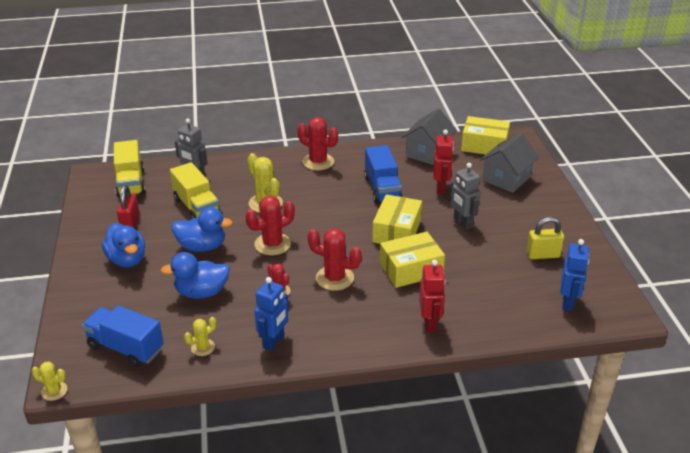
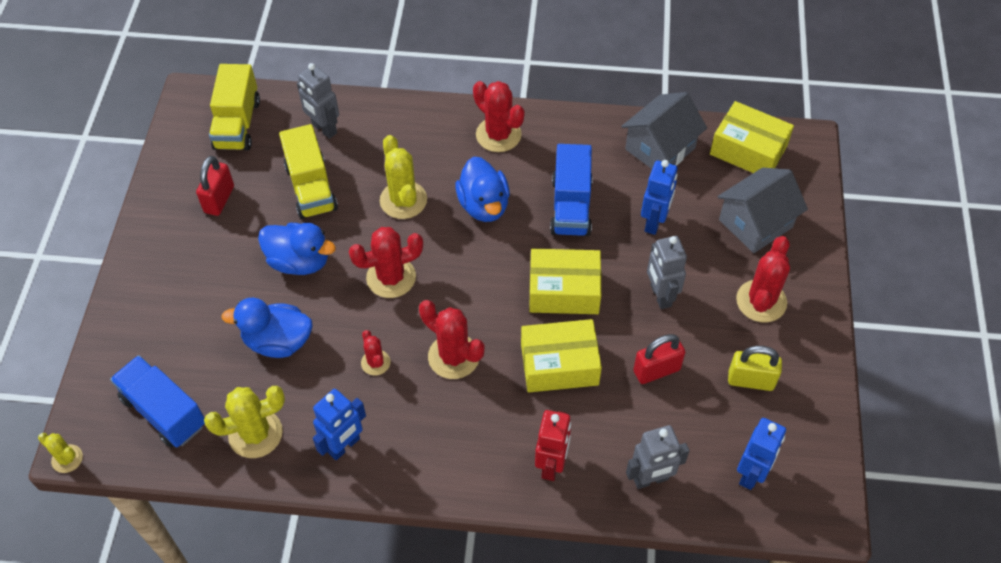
camera: 15 degrees right, 20 degrees up
blue duck [102,223,145,267] -> blue duck moved to [455,157,510,222]
yellow cactus [184,317,216,356] -> yellow cactus [204,386,285,458], size x1.77
yellow box [372,194,422,244] -> yellow box turned 60 degrees clockwise [529,249,601,314]
red robot [433,130,454,194] -> blue robot [641,160,678,235]
none -> grey robot [626,425,689,489]
none -> red padlock [633,334,685,384]
none -> red cactus [736,236,790,322]

